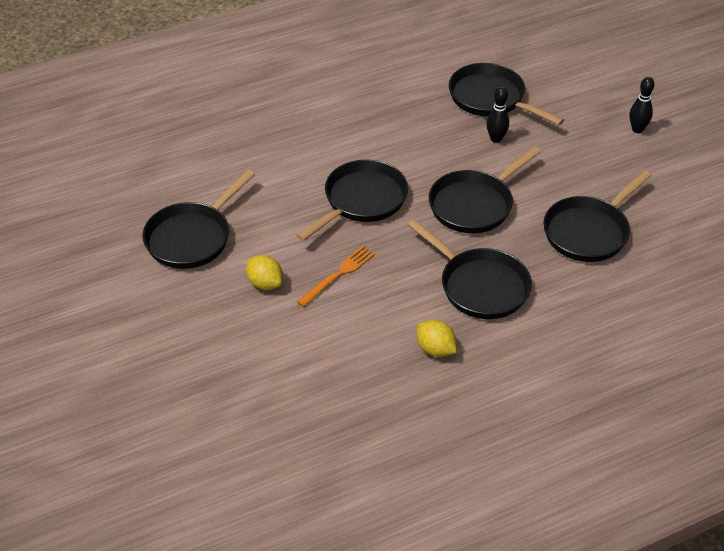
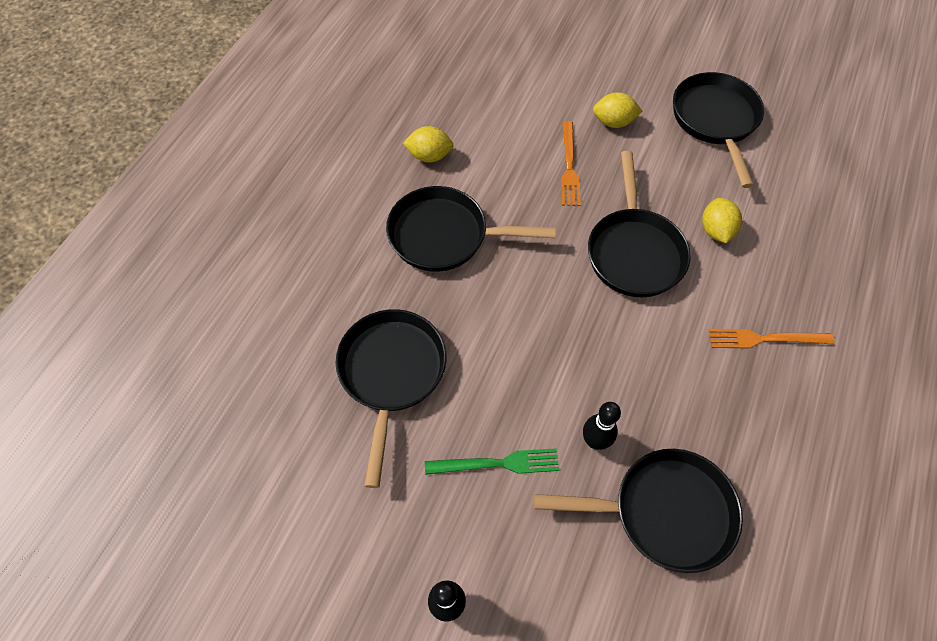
camera: 140 degrees right, 15 degrees up
black pan [429,147,541,233] -> none
none -> green fork [425,448,559,475]
none -> yellow lemon [702,198,742,243]
none -> orange fork [708,329,835,348]

